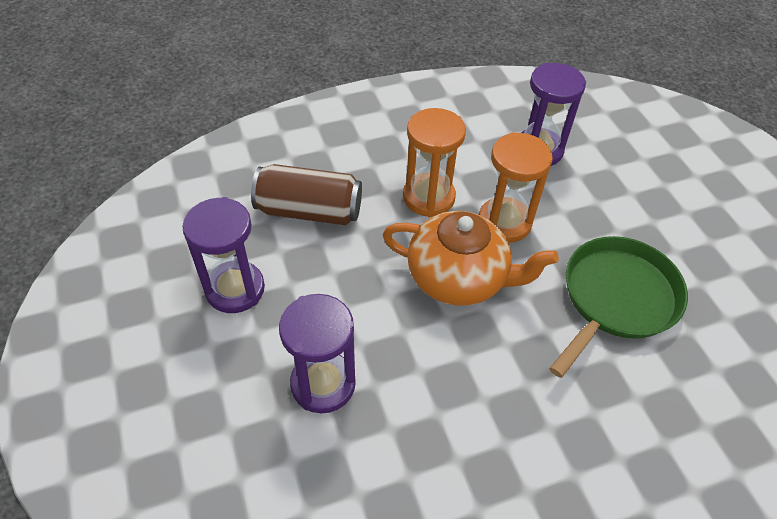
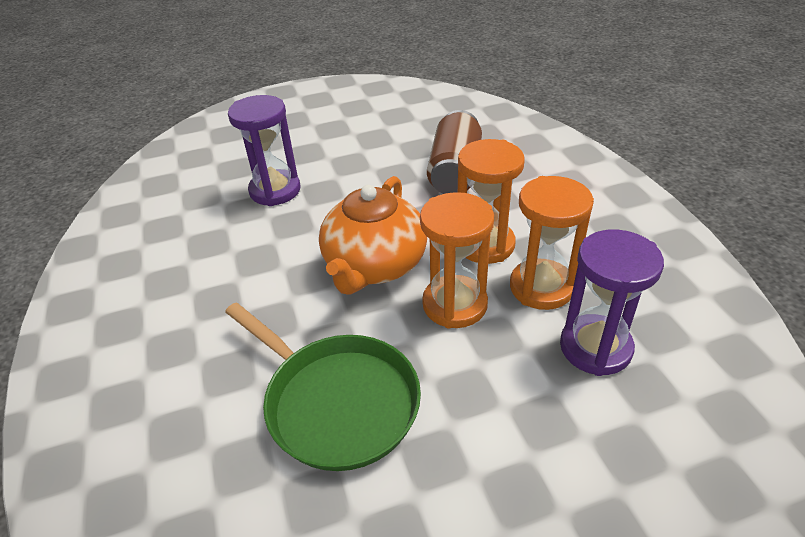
camera: 95 degrees right, 10 degrees down
purple hourglass [183,197,265,313] -> none
none -> orange hourglass [510,176,594,310]

